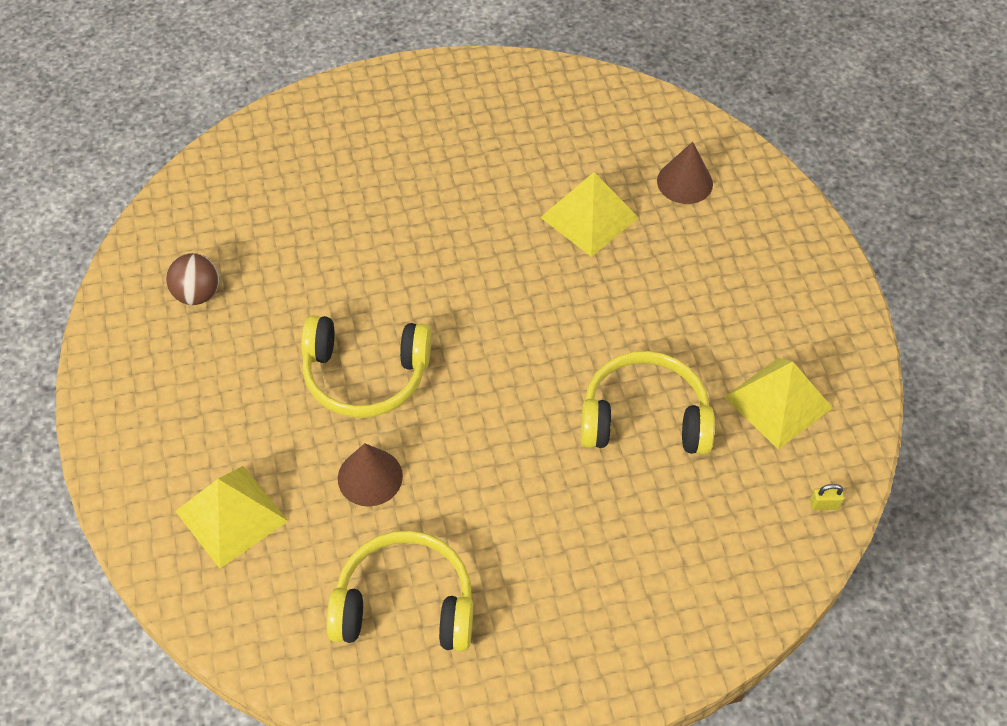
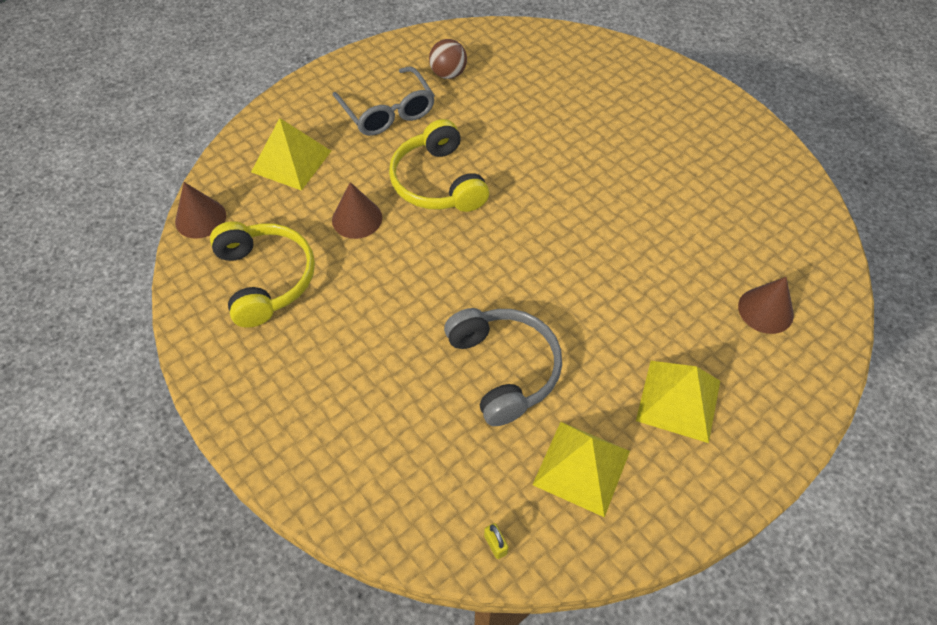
camera: 65 degrees right, 0 degrees up
yellow pyramid [540,172,639,257] -> yellow pyramid moved to [636,361,720,443]
yellow headphones [581,351,715,455] -> grey headphones [444,308,562,426]
none -> brown cone [175,182,226,239]
none -> grey glasses [333,67,435,136]

